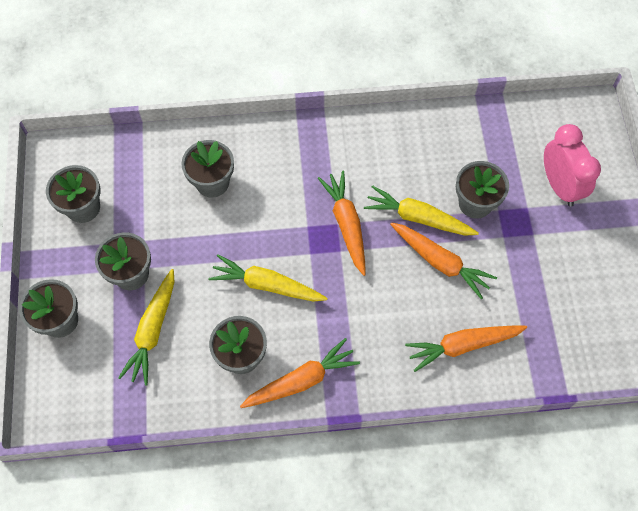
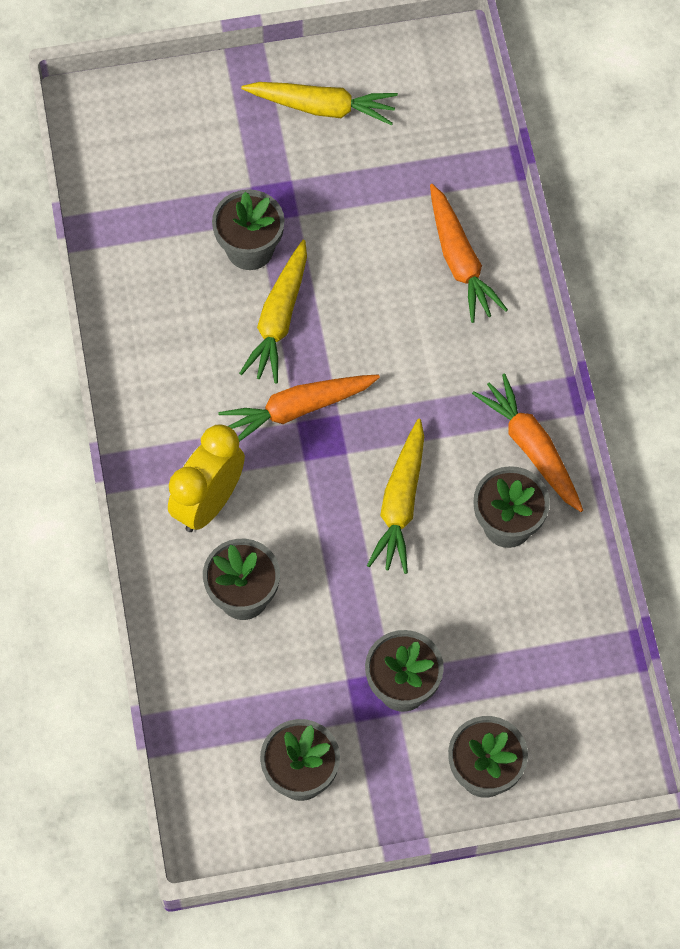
camera: 95 degrees left, 0 degrees up
yellow carrot [118,269,174,386] -> yellow carrot moved to [241,82,398,125]
orange carrot [390,222,497,299] -> none
pink clock [544,124,601,207] -> none
none -> yellow clock [168,424,245,532]

